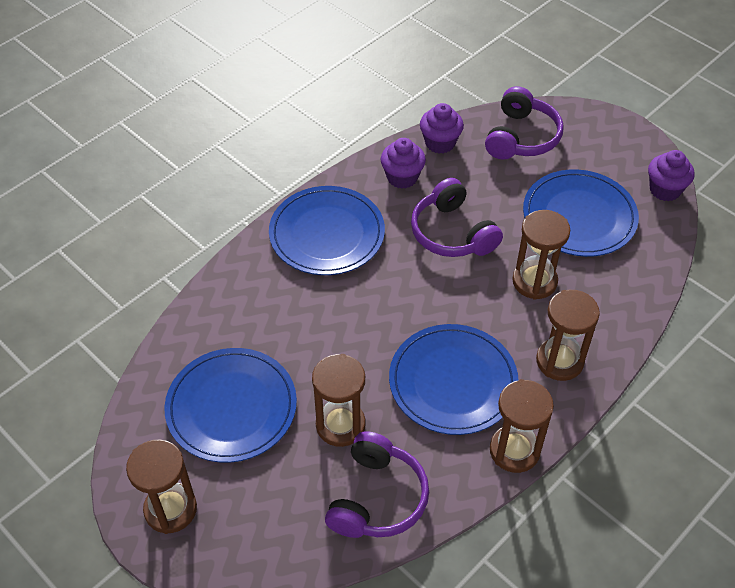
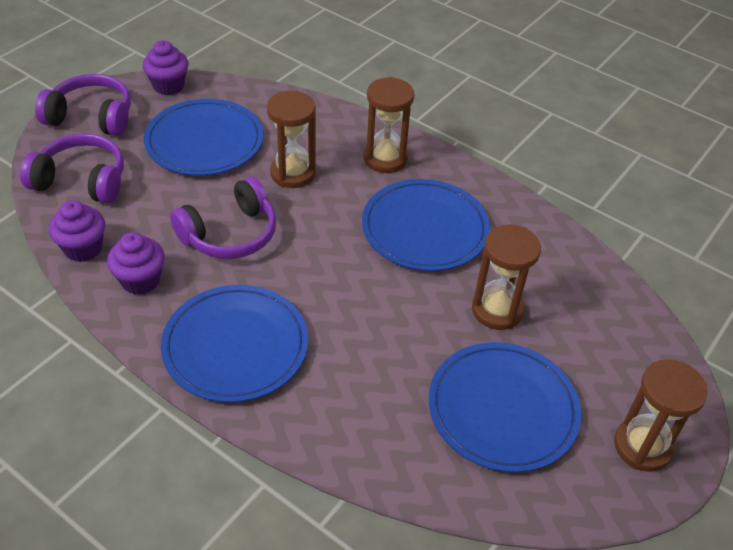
camera: 100 degrees left, 5 degrees down
purple headphones [325,431,429,538] -> purple headphones moved to [35,74,131,136]
brown hourglass [490,379,554,473] -> none

